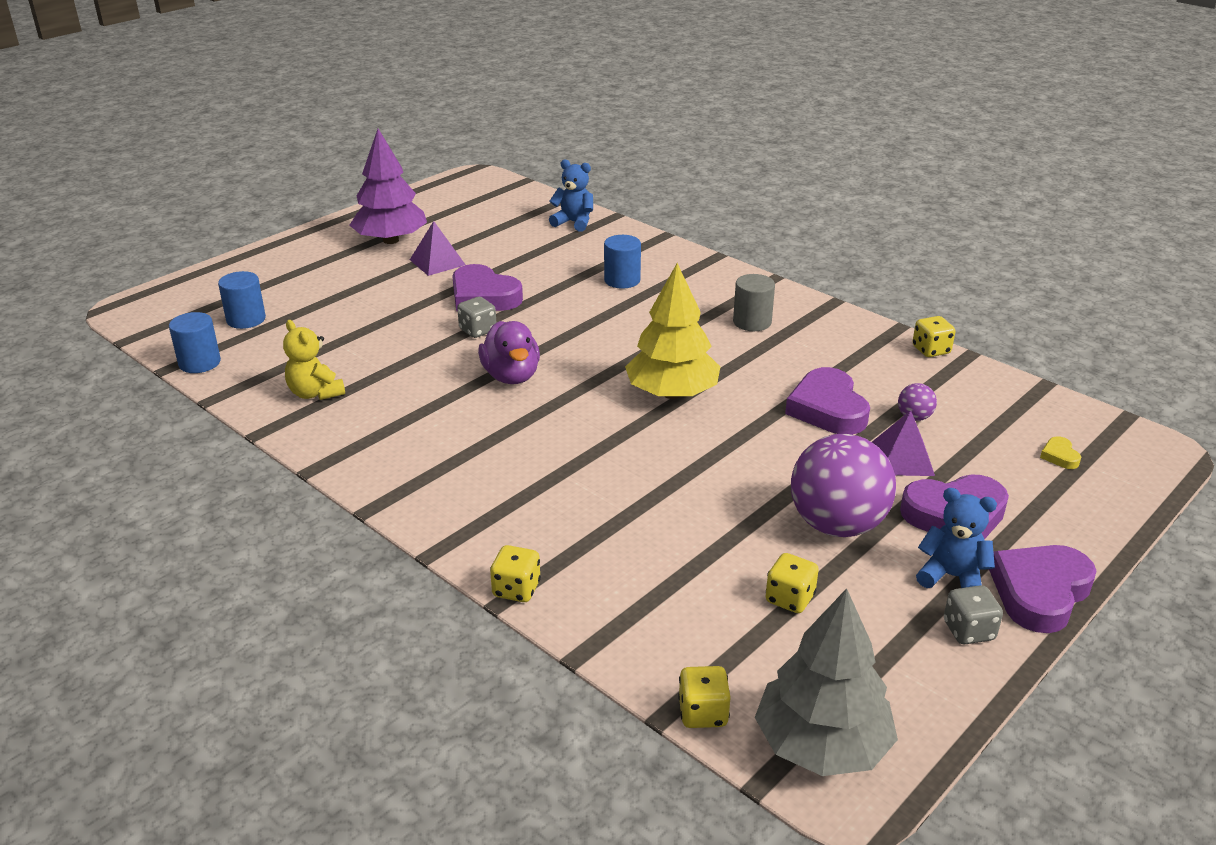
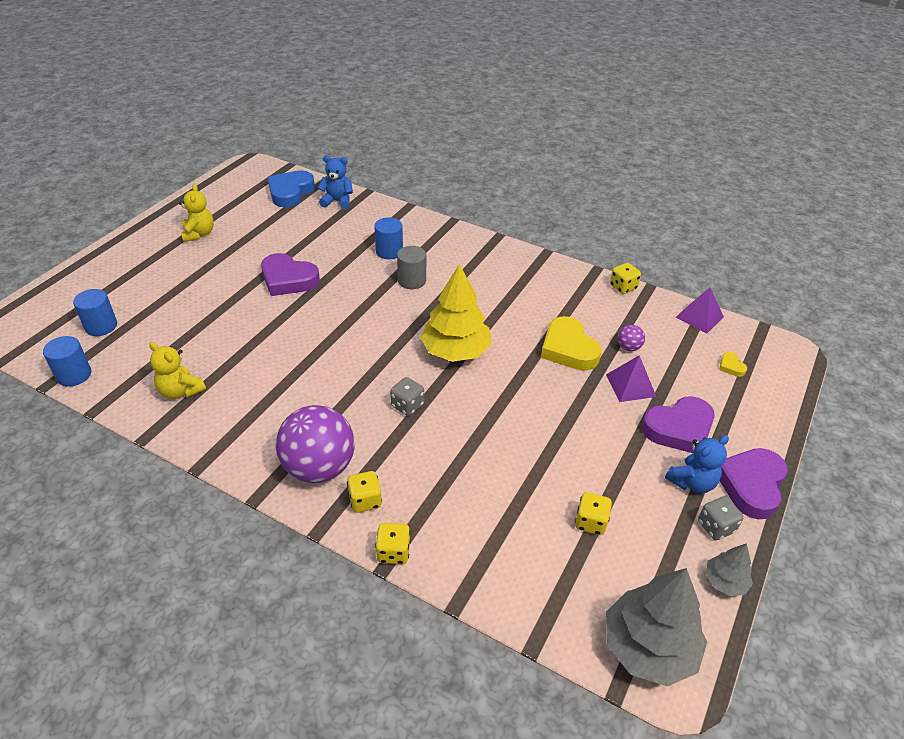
camera: 15 degrees left, 10 degrees up
purple tree [350,129,427,244] -> yellow teddy bear [179,184,214,242]
purple pyramid [410,221,466,276] -> purple pyramid moved to [676,288,724,334]
grey dice [457,297,496,338] -> grey dice moved to [390,377,424,416]
purple duck [478,321,540,384] -> none
yellow dice [678,666,731,728] -> yellow dice moved to [347,471,382,513]
grey cylinder [733,274,775,331] -> grey cylinder moved to [397,246,426,289]
purple heart [785,367,870,435] -> yellow heart [541,316,602,371]
purple ball [791,434,896,537] -> purple ball moved to [276,405,354,483]
blue teddy bear [916,488,997,588] -> blue teddy bear turned 135 degrees clockwise [665,435,729,493]
none -> blue heart [268,170,315,208]
none -> grey tree [705,543,753,596]

